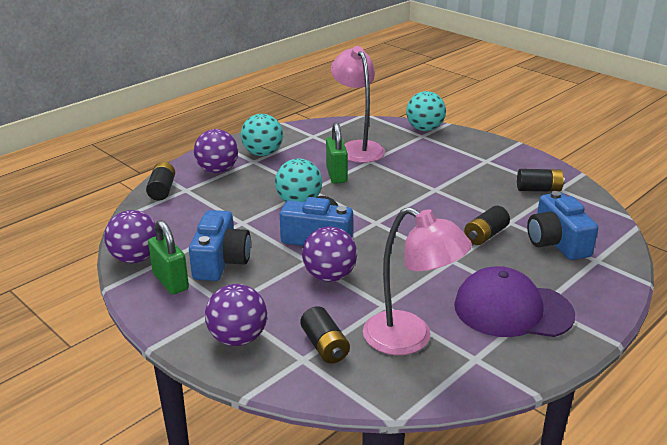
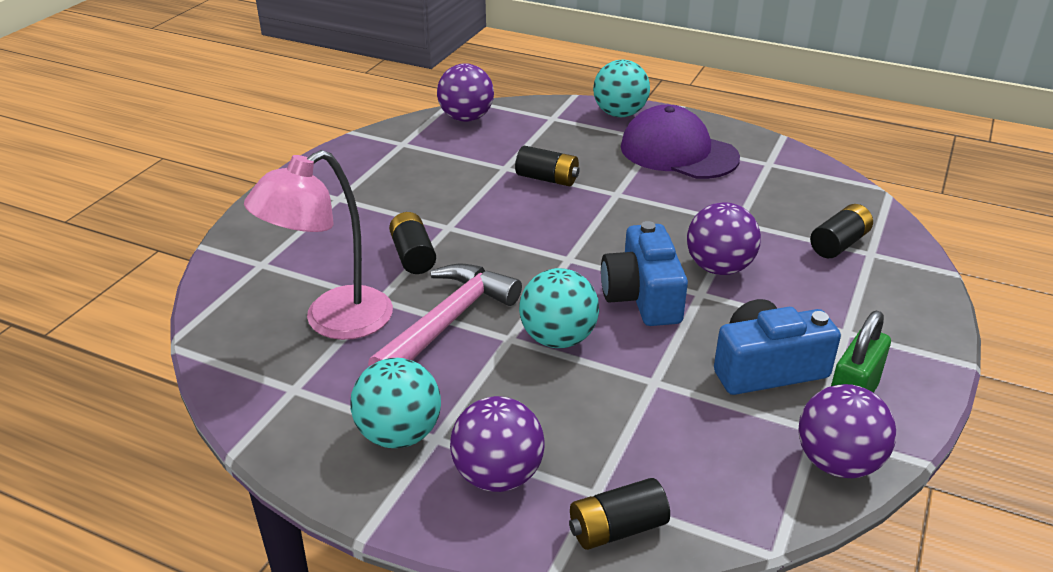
camera: 110 degrees left, 5 degrees up
purple ball [205,284,267,346] -> purple ball moved to [437,63,494,122]
green padlock [326,122,348,184] -> pink hammer [368,264,522,366]
pink lamp [363,207,472,355] -> none
turquoise ball [406,91,446,131] -> turquoise ball moved to [593,60,650,117]
purple cap [454,266,575,337] -> purple cap turned 135 degrees clockwise [621,105,740,179]
black battery [517,169,565,192] -> black battery moved to [389,212,436,274]
blue camera [527,191,598,260] -> none

